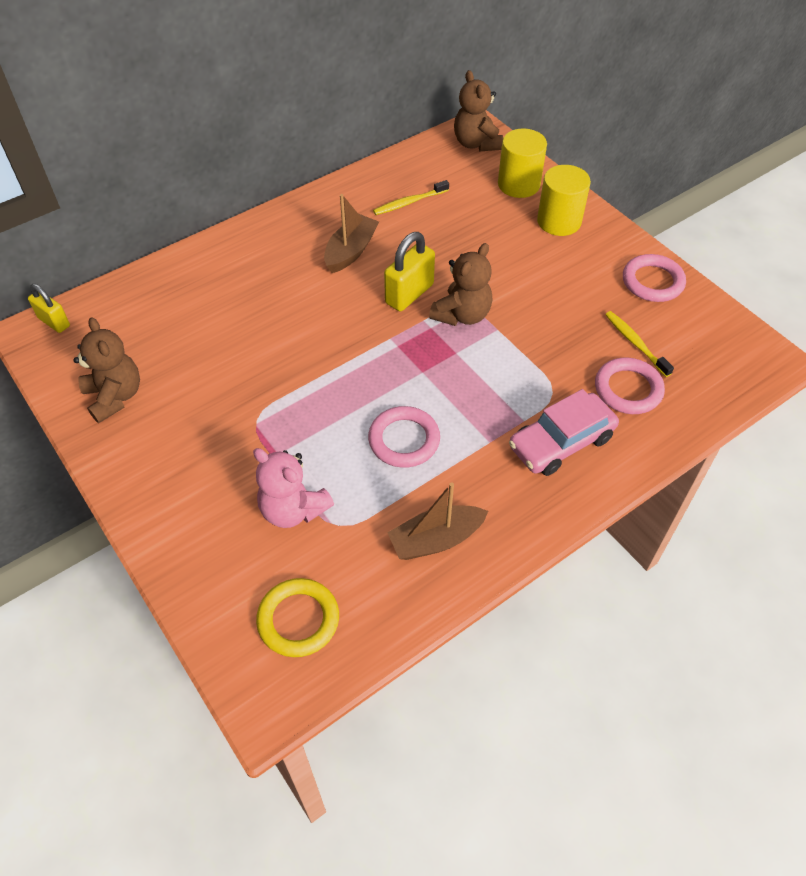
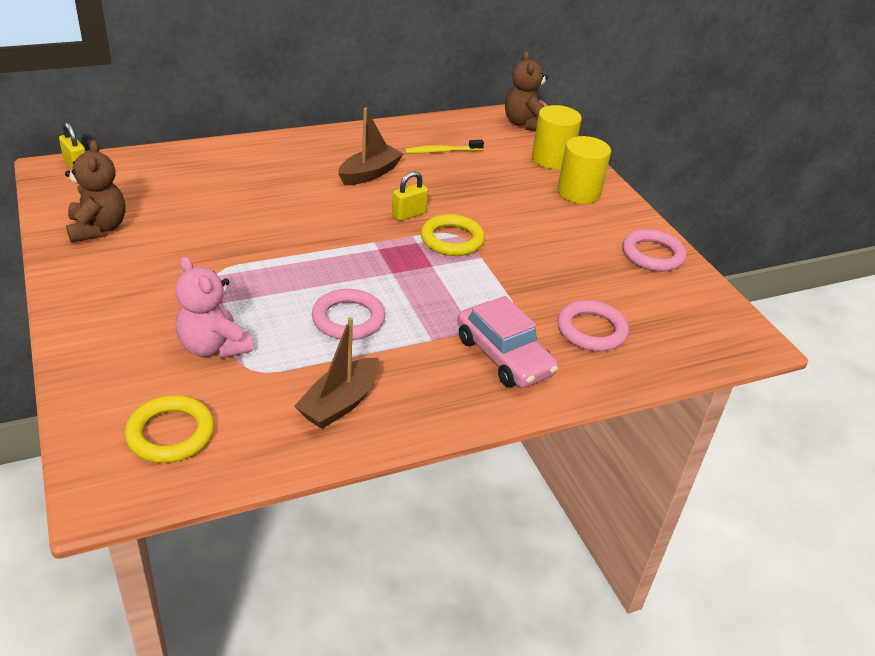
camera: 10 degrees right, 15 degrees down
yellow padlock [384,232,435,311] -> yellow padlock [392,171,428,221], size x0.65
brown boat [387,482,488,560] -> brown boat turned 45 degrees counterclockwise [294,317,380,429]
brown teddy bear [429,243,492,326] -> yellow ring [421,214,485,256]
pink car [509,389,619,476] -> pink car turned 105 degrees counterclockwise [457,296,558,388]
yellow toothbrush [605,311,674,377] -> none

